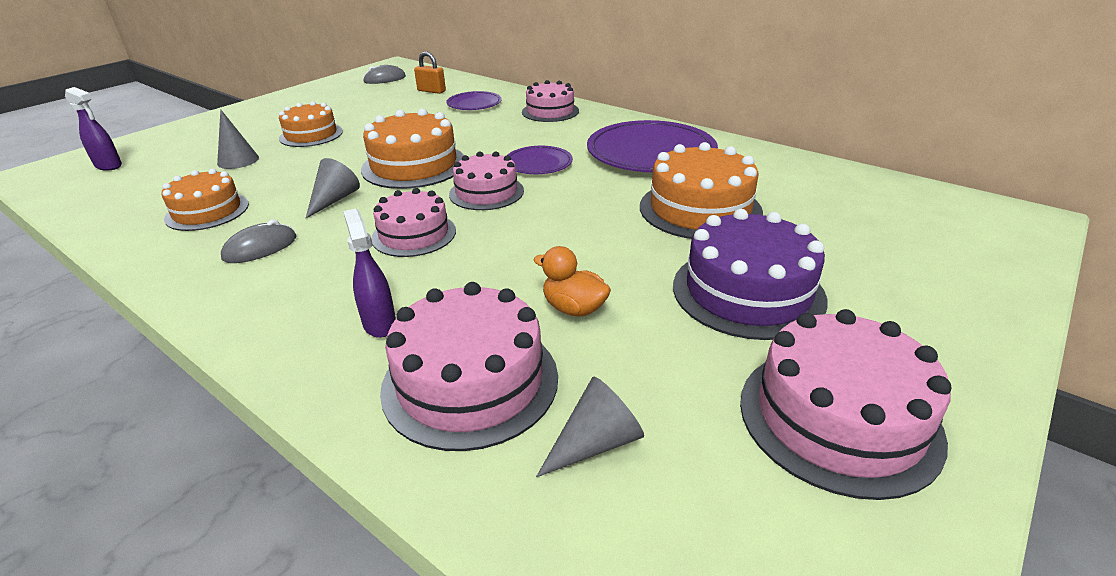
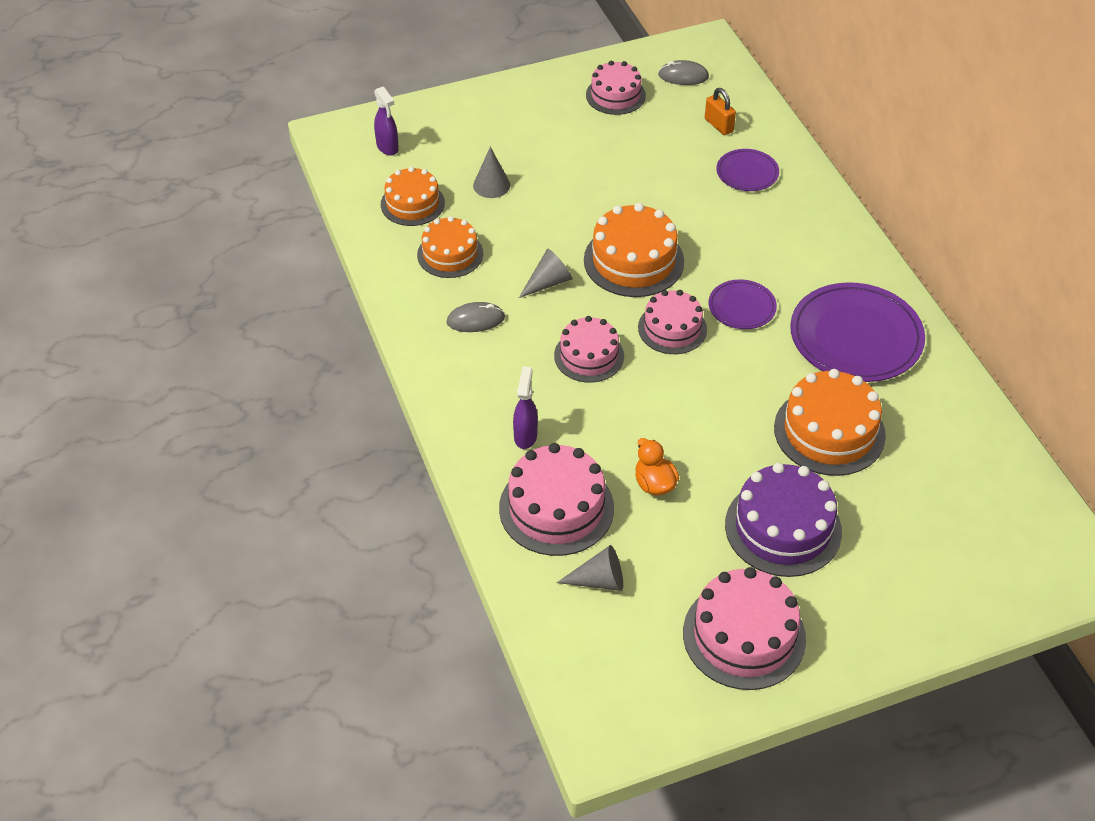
camera: 30 degrees right, 15 degrees up
orange cake [279,101,343,147] -> orange cake moved to [381,167,445,226]
pink cake [522,80,579,122] -> pink cake moved to [586,61,646,115]

